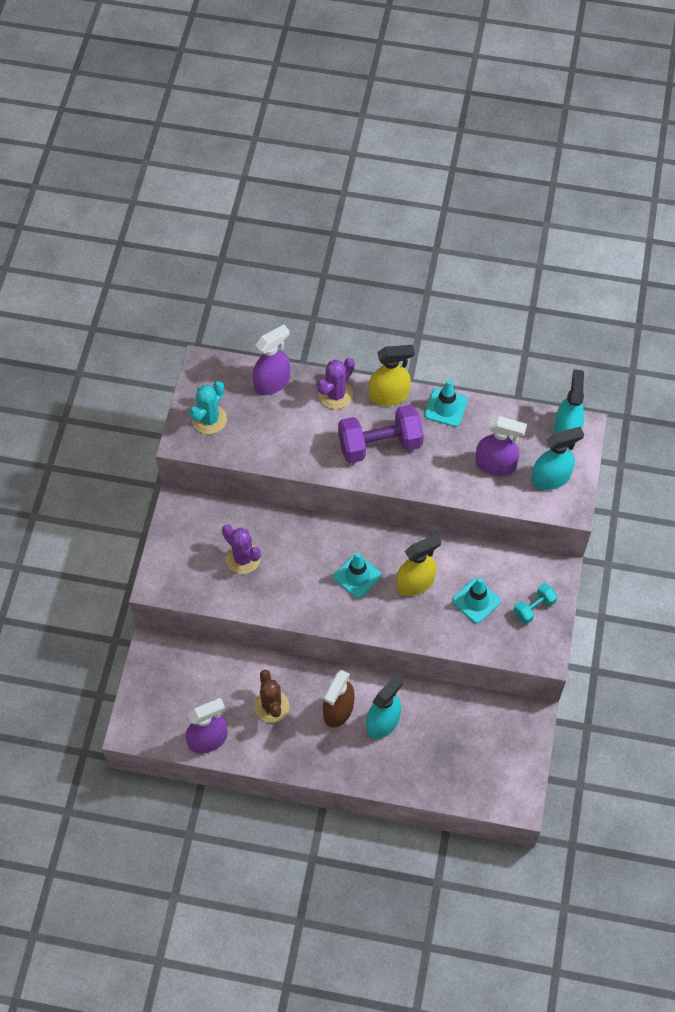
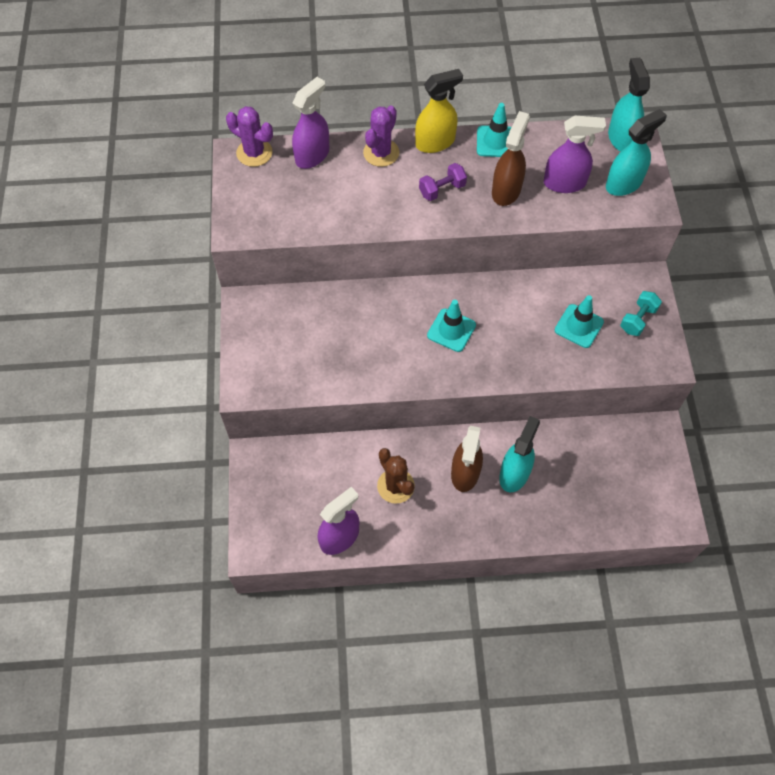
camera: 15 degrees left, 0 degrees up
turquoise cactus [189,381,227,434] -> none
purple cactus [222,525,261,574] -> purple cactus moved to [226,106,273,167]
purple dumbbell [338,405,424,463] -> purple dumbbell [419,163,467,201], size x0.53
yellow spray bottle [397,534,441,596] -> none
none -> brown spray bottle [492,111,530,206]

